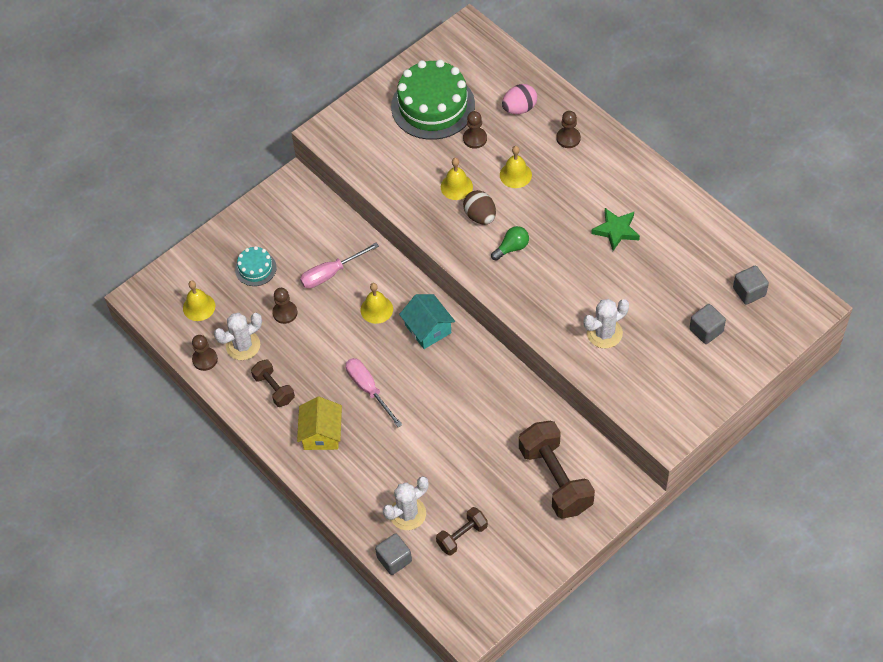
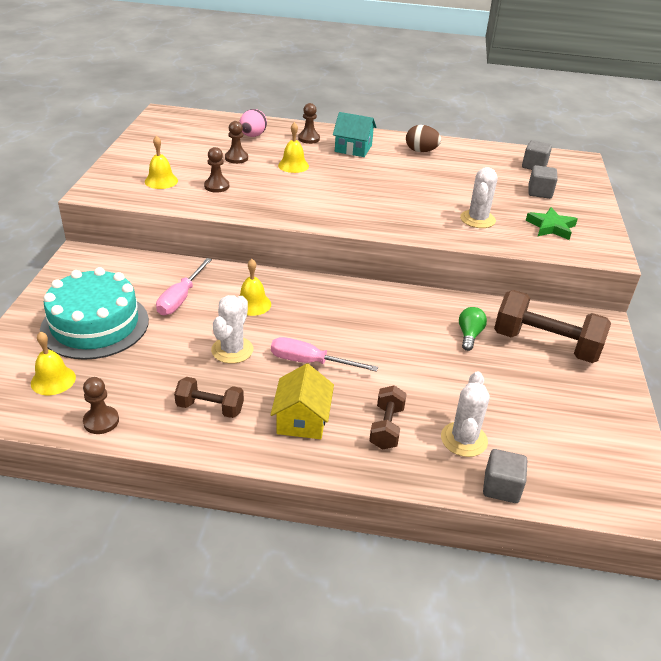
camera: 45 degrees left, 20 degrees down
white cactus [214,313,262,360] -> white cactus moved to [211,295,253,364]
turquoise cake [235,246,276,286] -> turquoise cake [40,267,149,360], size x2.08
brown pawn [272,288,297,324] -> brown pawn moved to [204,147,229,193]
yellow house [297,397,342,450] -> yellow house turned 45 degrees clockwise [271,363,334,439]
green cake [391,59,475,140] -> none
turquoise house [399,294,455,349] -> turquoise house moved to [333,112,376,157]
brown dumbbell [436,507,488,556] -> brown dumbbell moved to [369,385,407,450]
yellow bell [441,158,473,200] -> yellow bell moved to [145,135,178,189]
brown egg [463,190,496,224] -> brown egg moved to [406,125,441,152]
green light bulb [491,226,529,261] -> green light bulb moved to [459,307,487,351]
green star [591,208,640,251] -> green star moved to [526,207,577,240]

